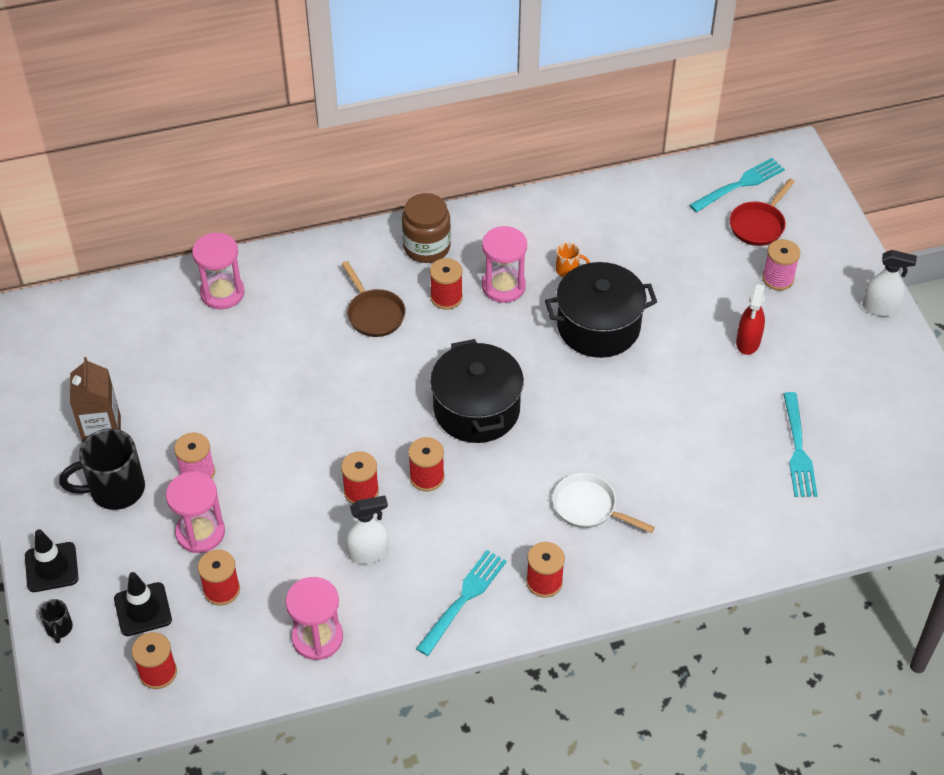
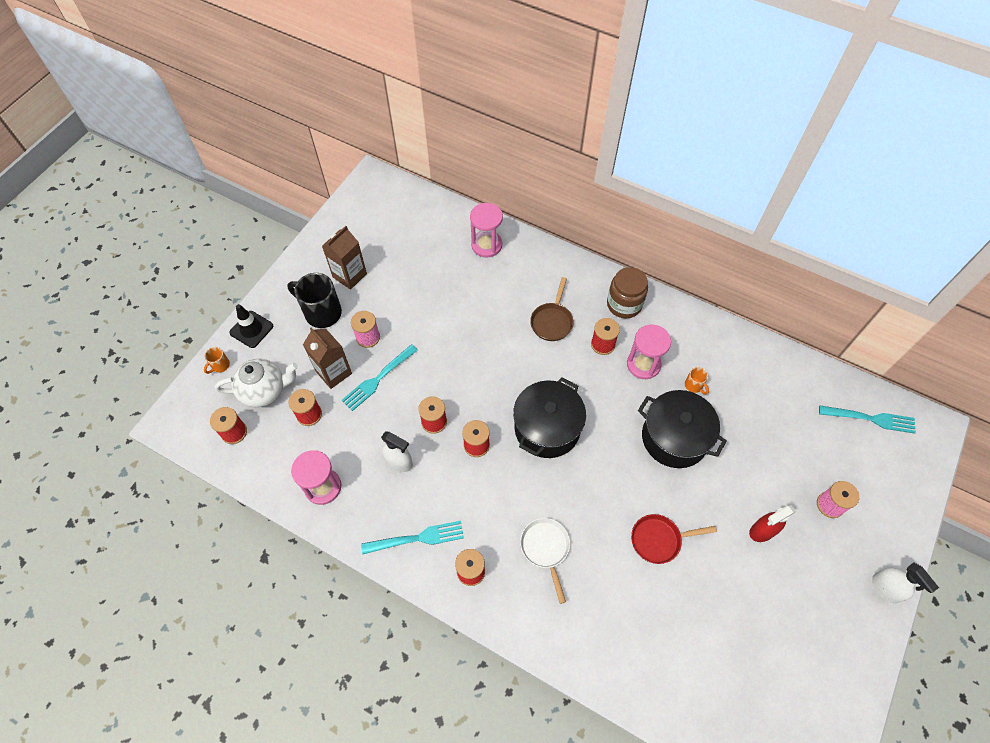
camera: 45 degrees right, 10 degrees up
black mug [39,599,73,643] -> orange mug [204,347,230,374]
black traffic cone [114,572,172,636] -> white teapot [215,359,298,407]
pink hourglass [166,472,225,553] -> brown carton [303,328,352,389]
red pan [730,178,795,246] -> red pan moved to [631,514,717,564]
turquoise fork [783,392,818,497] -> turquoise fork moved to [342,344,418,411]

